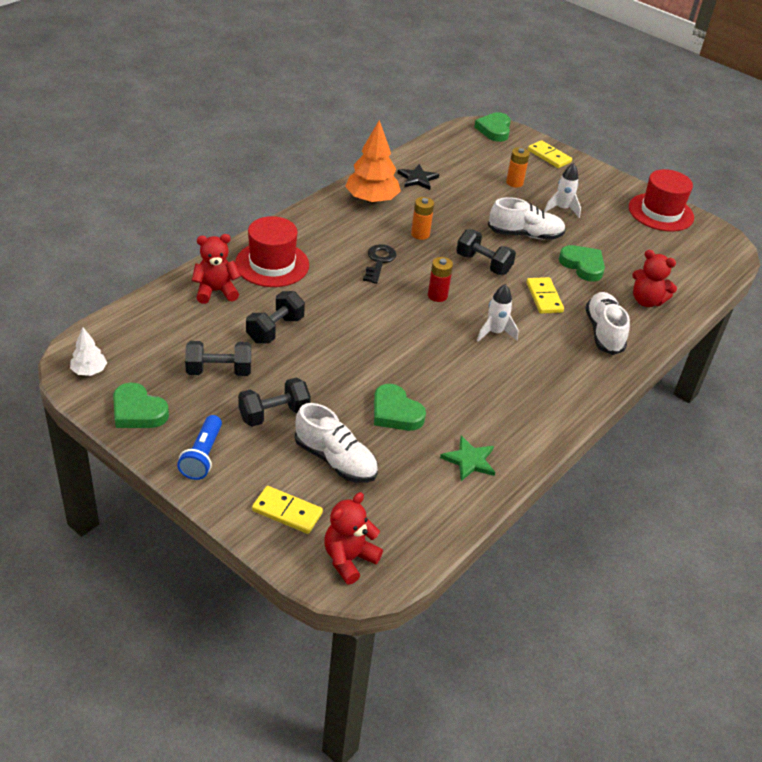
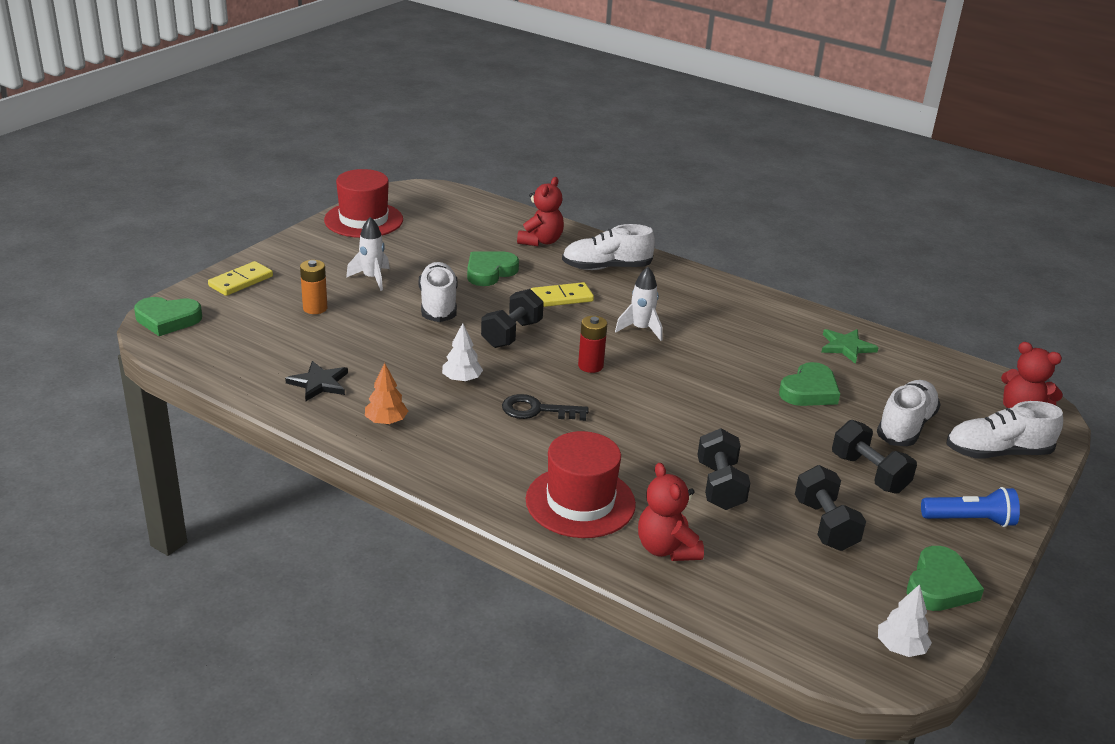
camera: 95 degrees left, 10 degrees down
black dumbbell [246,291,305,344] -> black dumbbell turned 60 degrees clockwise [698,428,750,510]
yellow domino [252,486,323,534] -> white shoe [947,401,1063,458]
orange tree [345,120,401,204] -> orange tree [365,363,408,425], size x0.52
orange battery [411,197,434,240] -> white tree [442,323,483,382]

